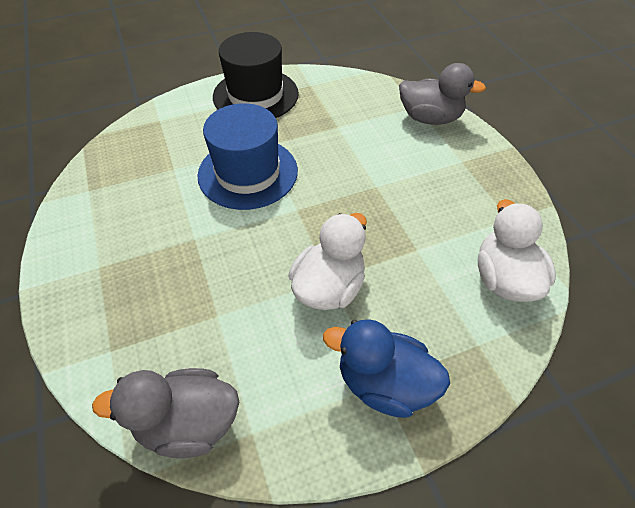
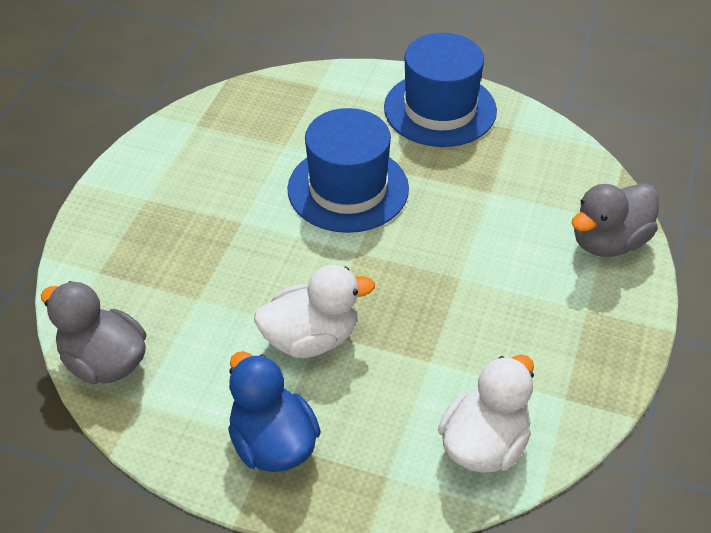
camera: 40 degrees right, 5 degrees down
black hat [213,32,299,118] -> blue hat [384,33,497,147]
grey duck [399,63,486,125] -> grey duck turned 90 degrees clockwise [571,183,659,257]

